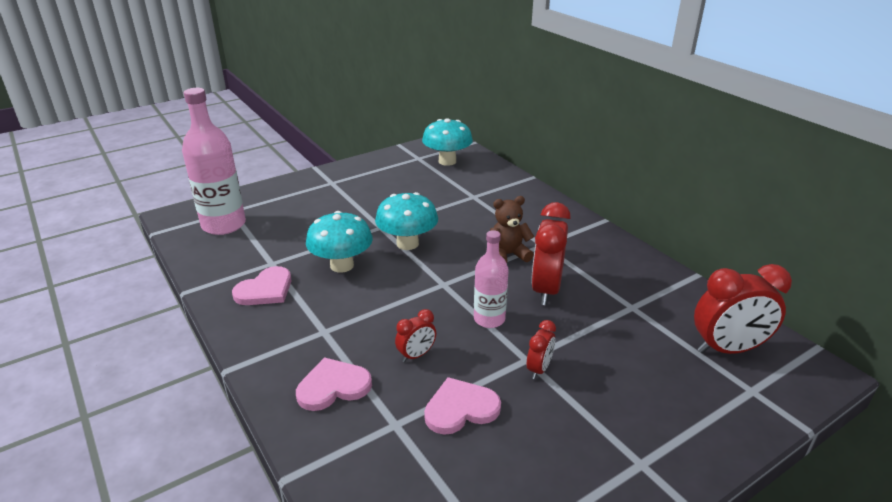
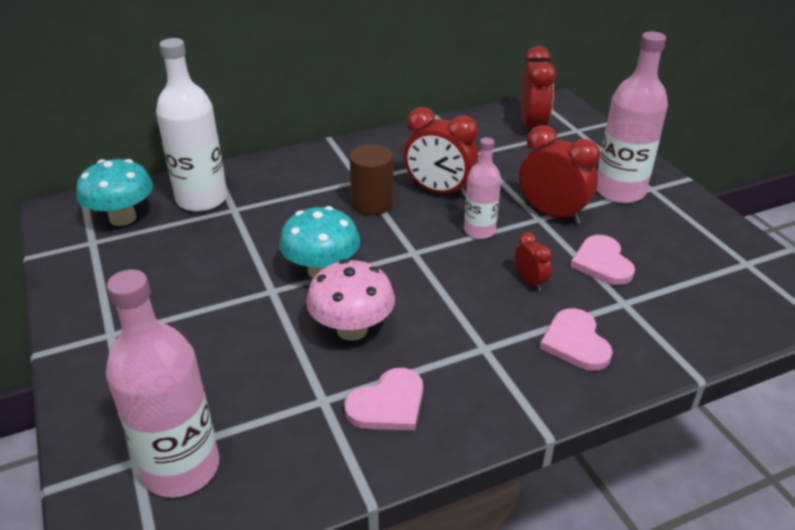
camera: 80 degrees left, 5 degrees up
pink heart [232,266,291,305] -> pink heart turned 90 degrees clockwise [344,368,423,431]
turquoise mushroom [306,211,373,273] -> pink mushroom [306,259,395,341]
brown teddy bear [490,196,534,263] -> brown cylinder [349,144,393,215]
red clock [527,320,556,379] -> red clock [519,125,600,225], size x1.95
none -> white bottle [156,38,227,212]
none -> pink bottle [597,32,668,203]

